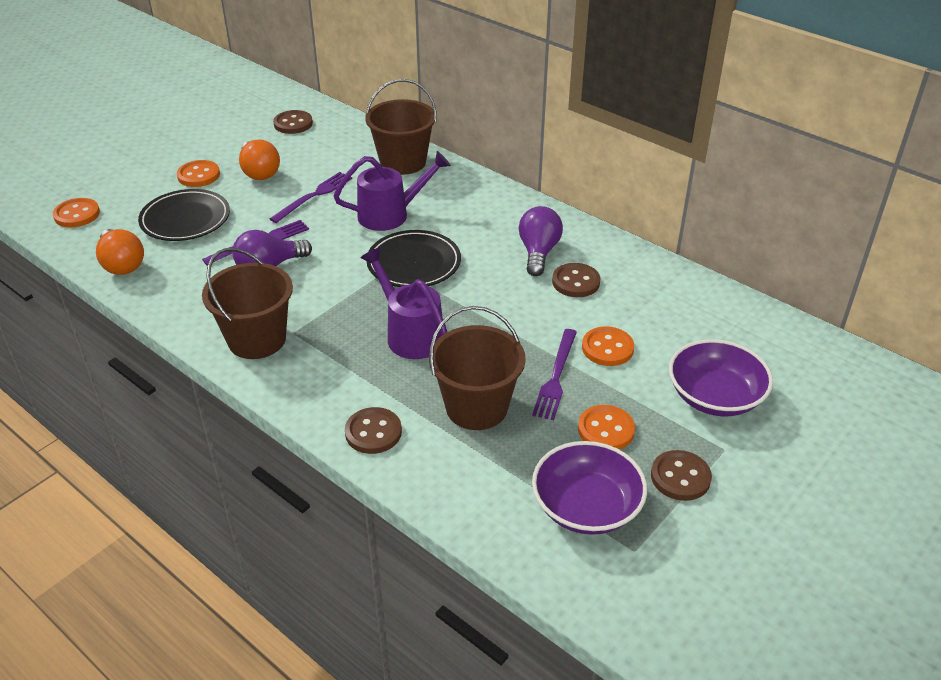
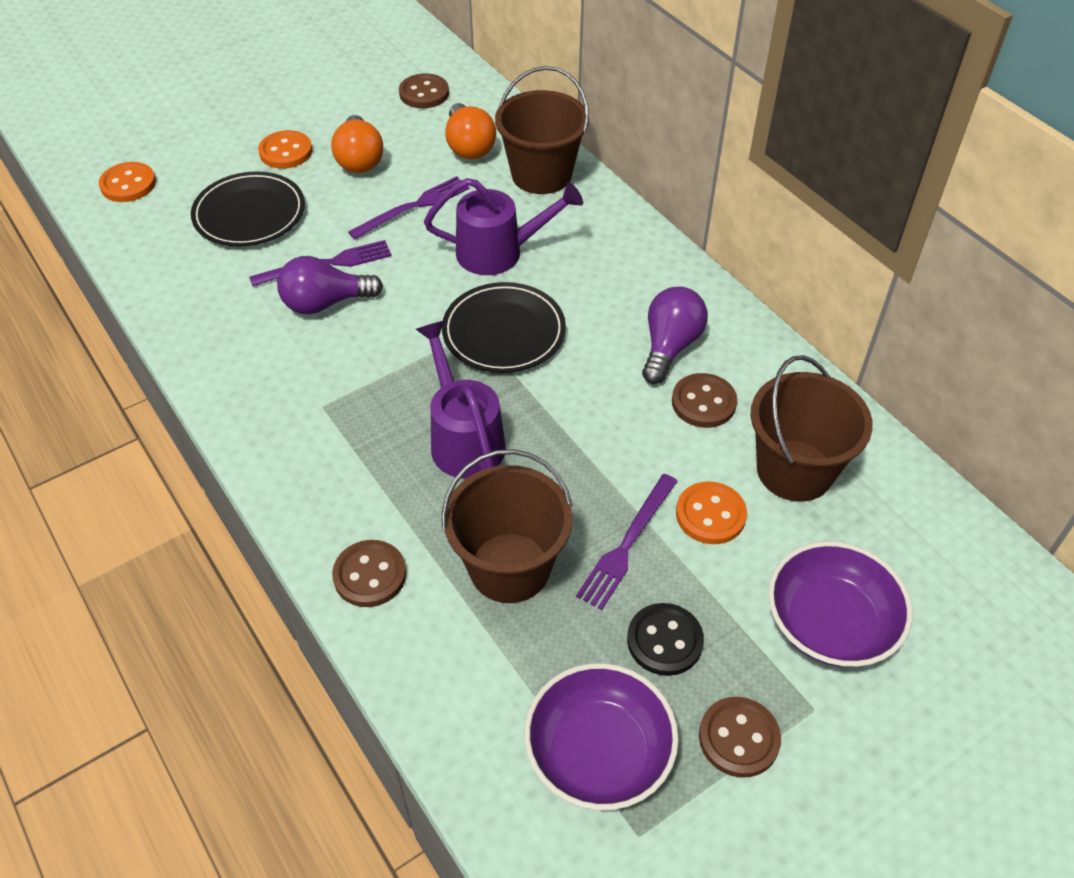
camera: 15 degrees right, 10 degrees up
orange light bulb [96,229,144,275] -> orange light bulb moved to [445,103,496,159]
brown bucket [202,248,293,359] -> brown bucket moved to [750,355,873,502]
orange button [578,405,635,450] -> black button [627,603,704,676]

